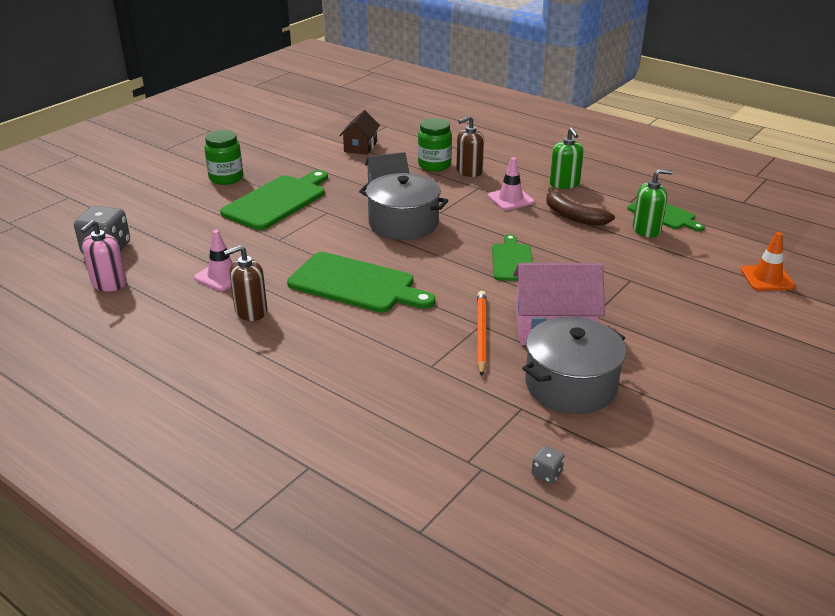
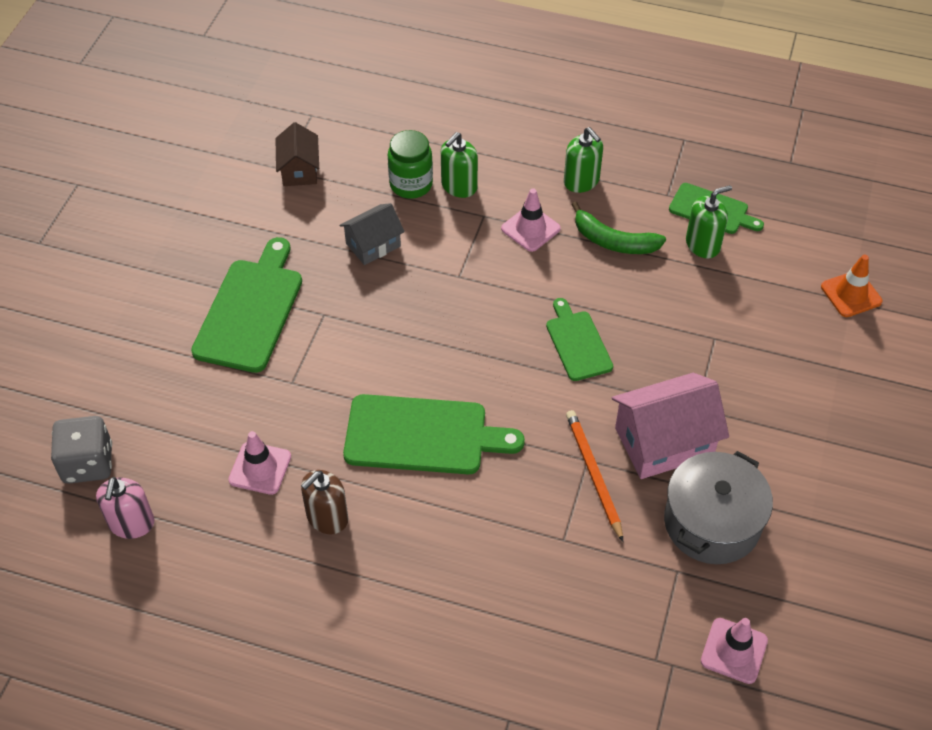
camera: 20 degrees left, 20 degrees up
green jar [204,130,243,185] -> none
grey pot [359,173,449,240] -> none
brown soap dispenser [456,116,484,177] -> green soap dispenser [441,132,478,198]
grey dice [532,446,564,484] -> pink traffic cone [701,618,768,684]
brown banana [546,187,615,226] -> green banana [571,201,666,254]

